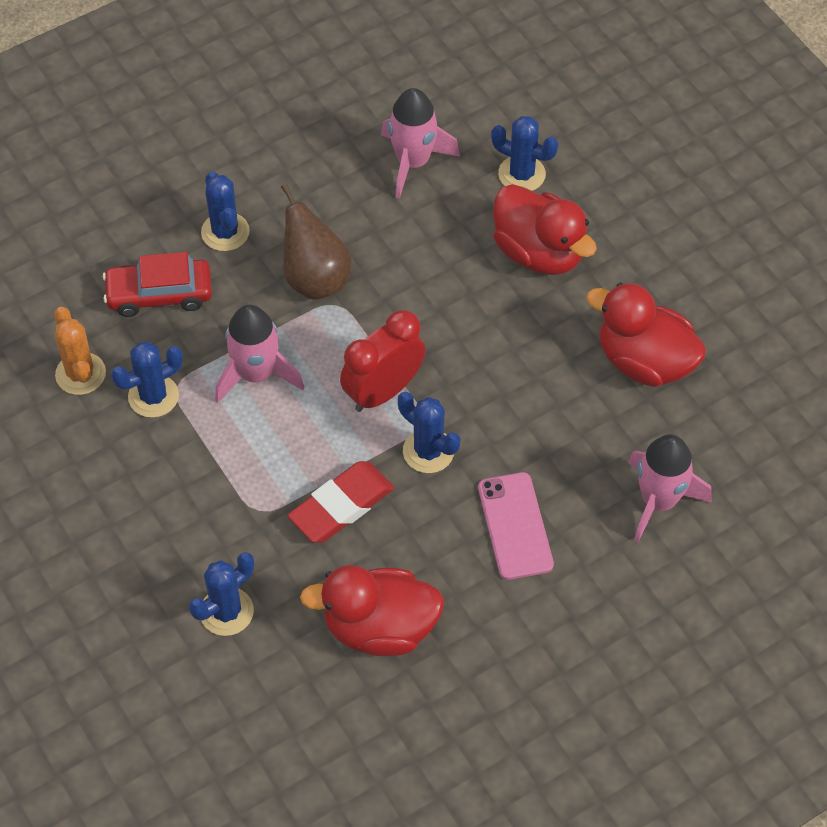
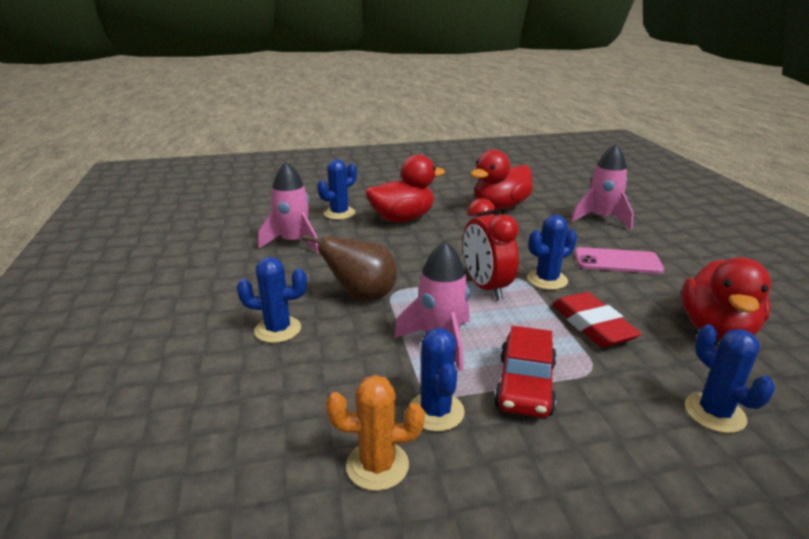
camera: 70 degrees left, 30 degrees down
red car [103,252,212,317] -> red car moved to [494,326,557,418]

